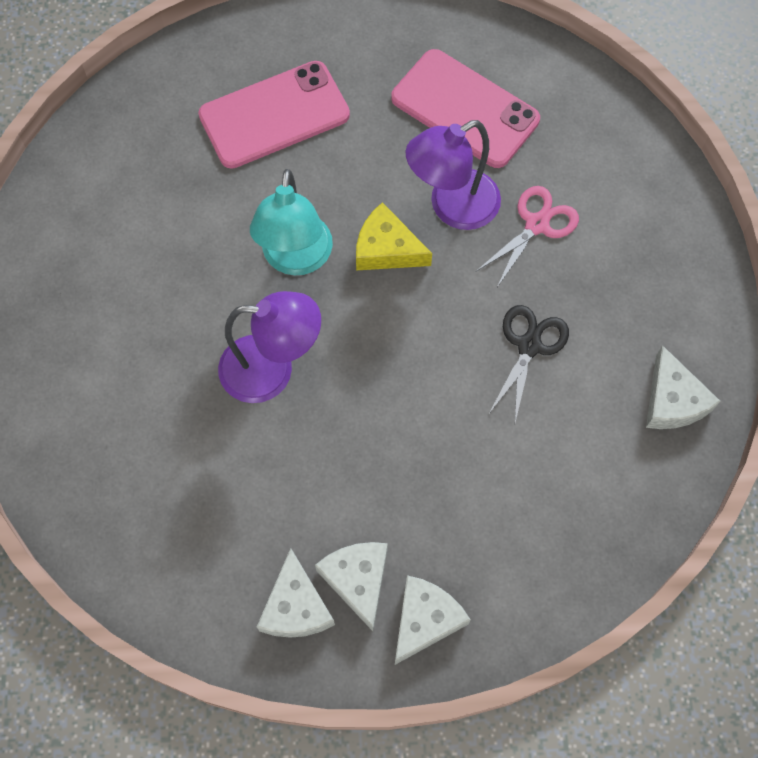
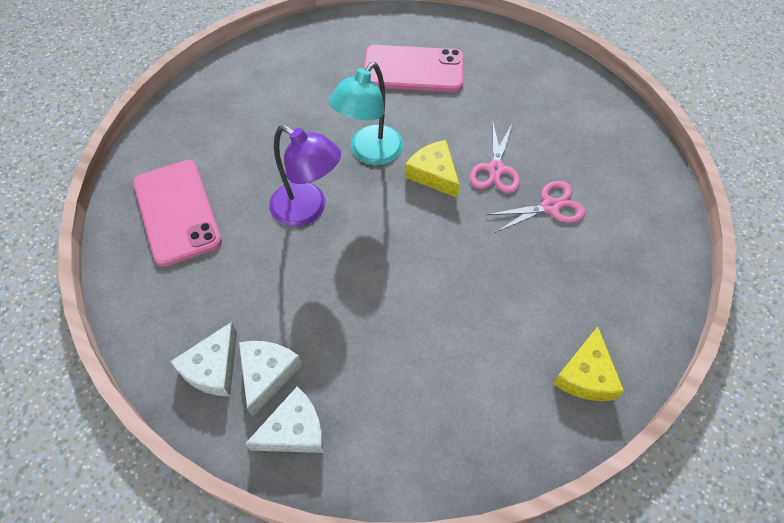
camera: 30 degrees right, 10 degrees down
pink phone [391,49,540,168] -> pink phone moved to [133,160,222,267]
purple lamp [405,120,501,230] -> pink scissors [470,123,520,193]
black scissors [488,305,569,423] -> none
white cheese [646,345,720,429] -> yellow cheese [553,326,624,401]

